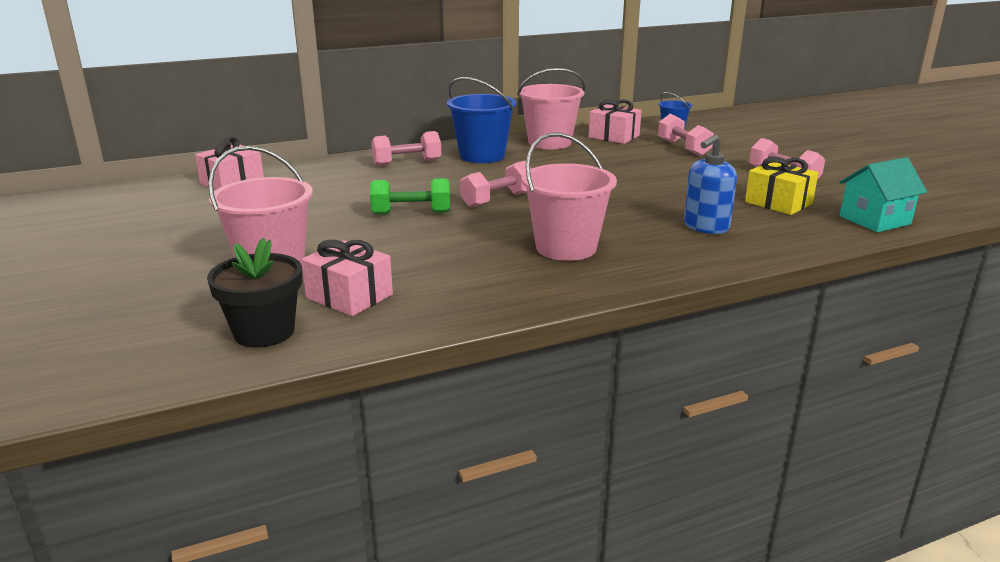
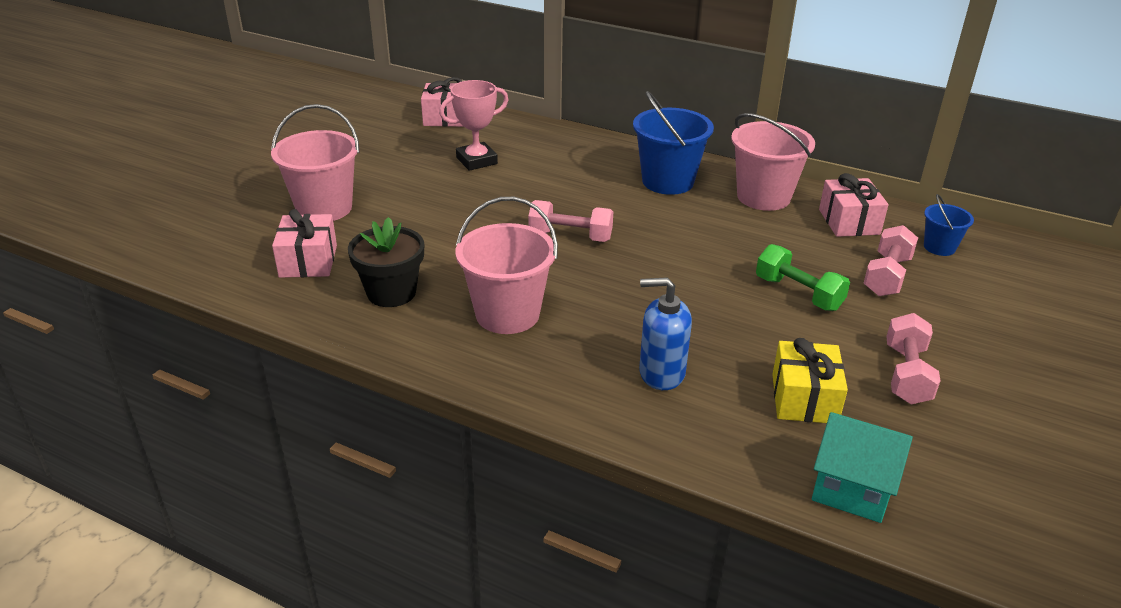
camera: 50 degrees right, 10 degrees up
black flower pot [207,238,302,348] -> black flower pot moved to [348,217,424,307]
green dumbbell [370,178,450,215] -> green dumbbell moved to [756,244,850,311]
pink dumbbell [371,131,441,166] -> none
none -> pink trophy [439,80,508,171]

